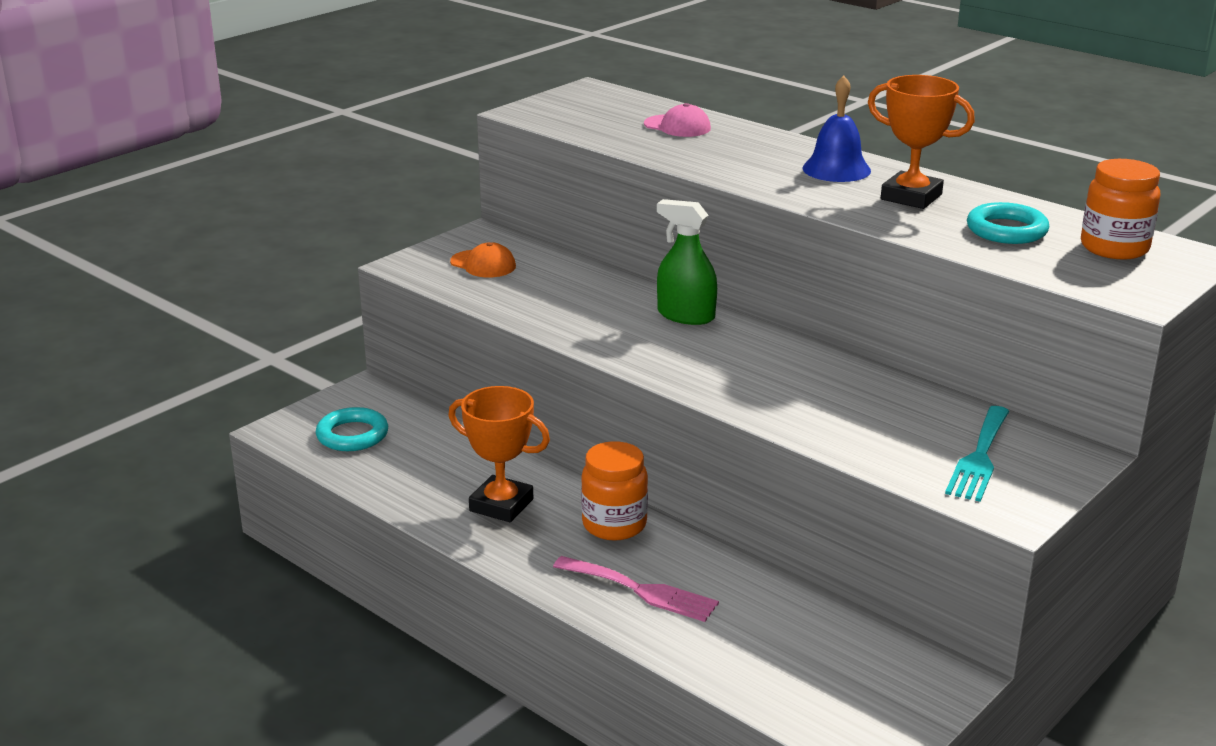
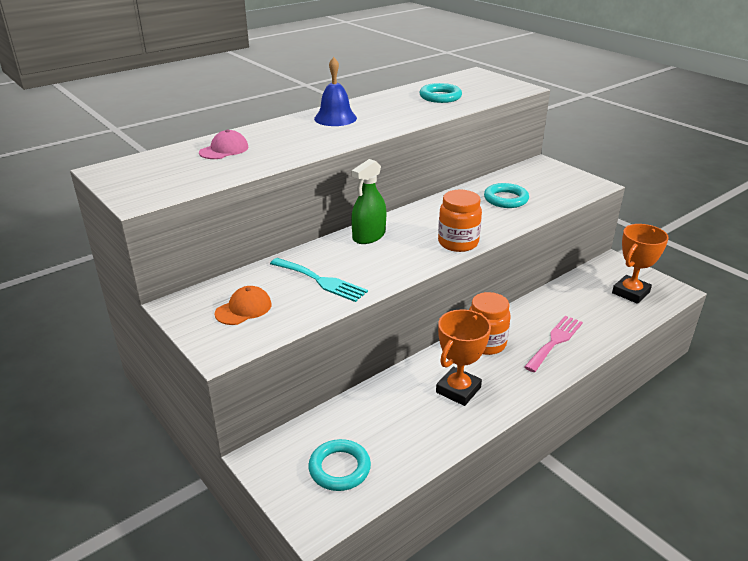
camera: 80 degrees left, 5 degrees up
orange trophy [868,75,975,209] -> orange trophy moved to [612,224,669,304]
turquoise fork [945,406,1009,502] -> turquoise fork moved to [270,258,368,302]
orange jar [1081,159,1161,260] -> orange jar moved to [438,190,482,252]
none -> turquoise ring [484,183,529,208]

